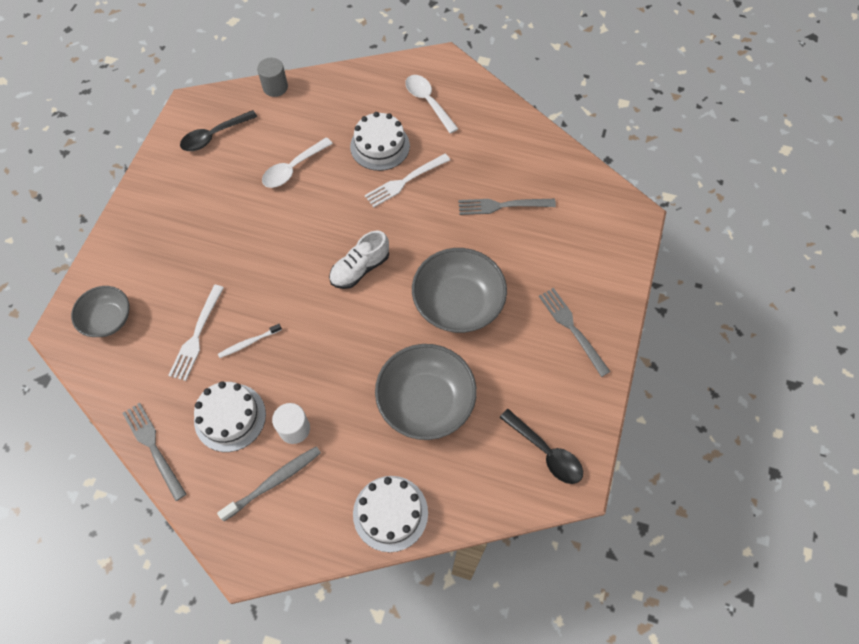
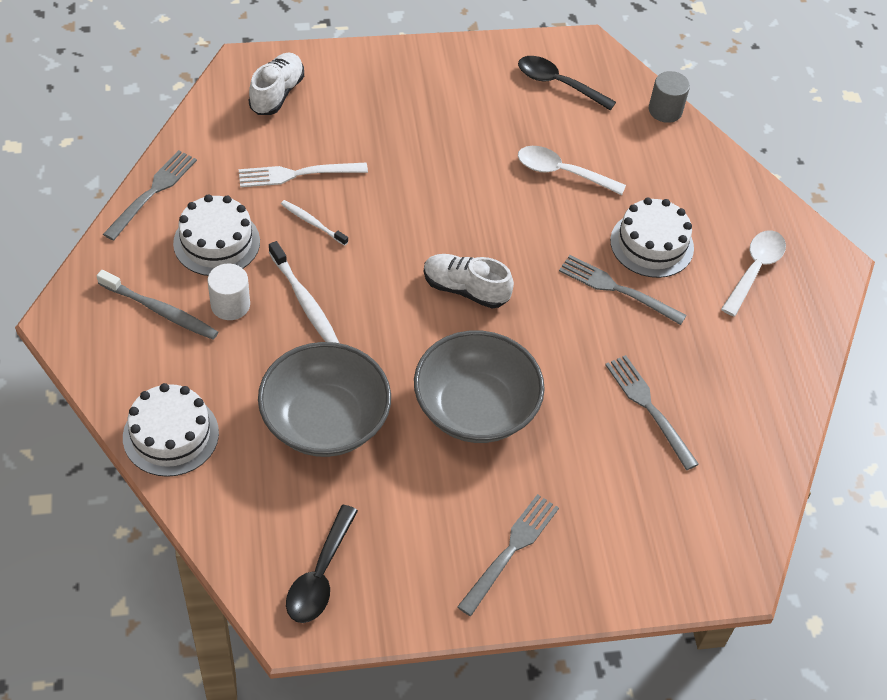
camera: 60 degrees right, 10 degrees down
grey bowl [71,286,130,337] -> white shoe [249,53,304,115]
white fork [365,153,450,207] -> grey fork [559,255,687,325]
none -> white toothbrush [269,241,339,343]

